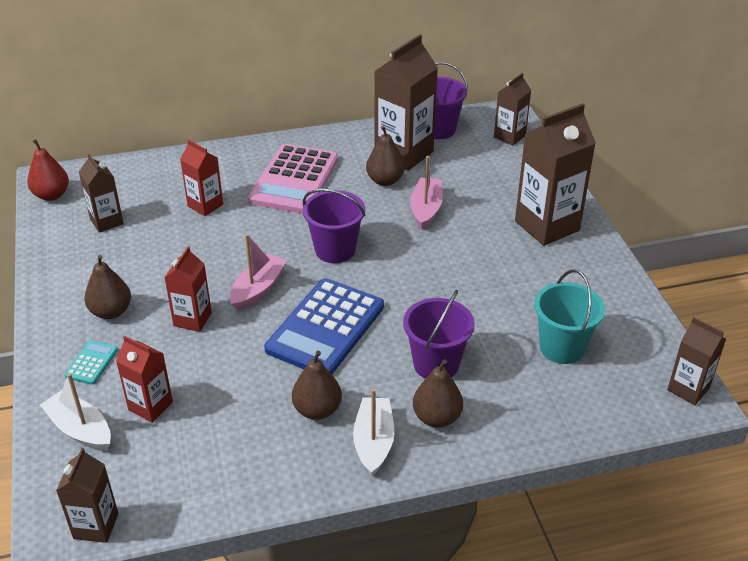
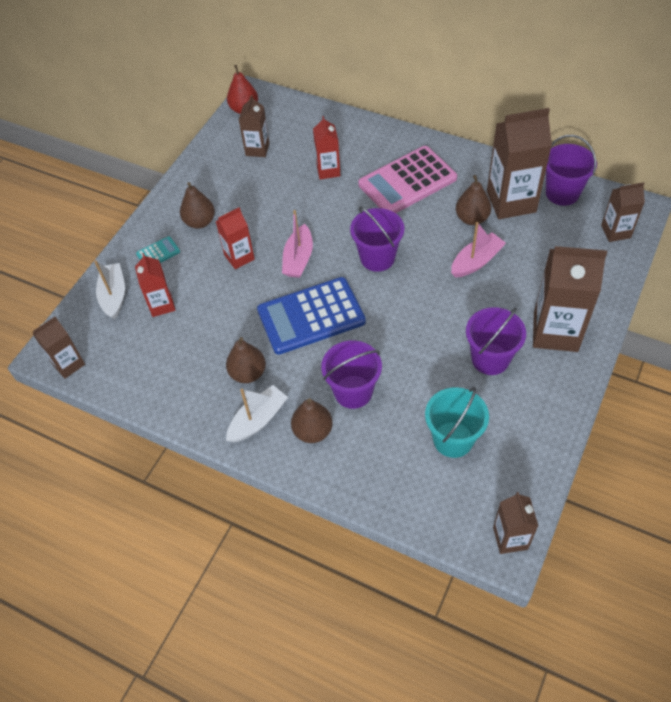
camera: 45 degrees right, 15 degrees up
pink boat [230,234,287,311] -> pink boat turned 120 degrees clockwise [282,210,313,278]
none -> purple bucket [466,307,526,375]

